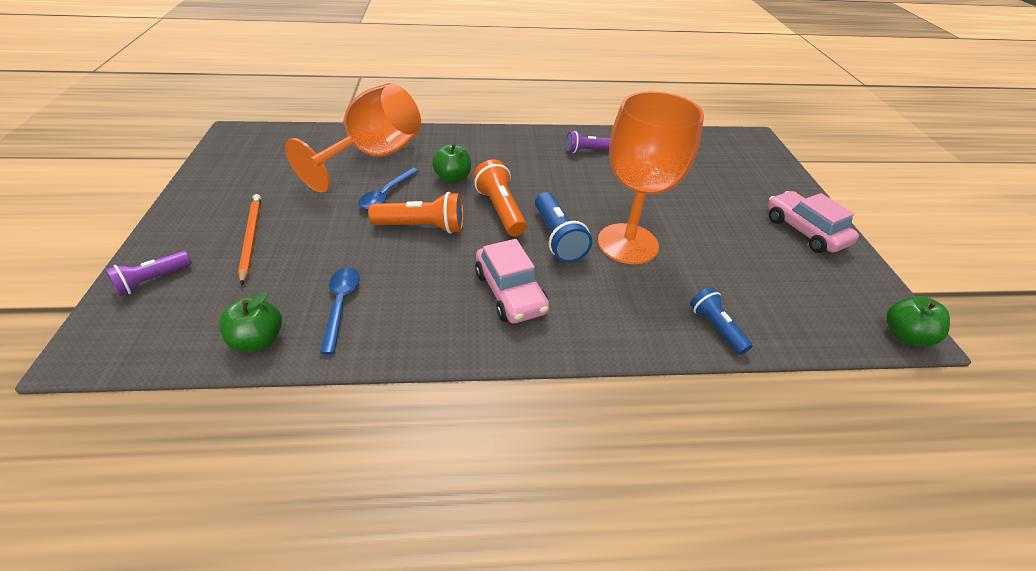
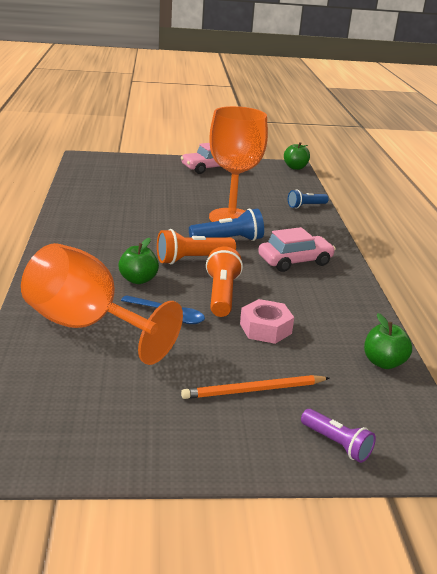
camera: 90 degrees left, 15 degrees down
blue spoon [320,267,360,354] -> none
purple flashlight [566,131,610,153] -> none
none -> pink nut [240,299,294,344]

